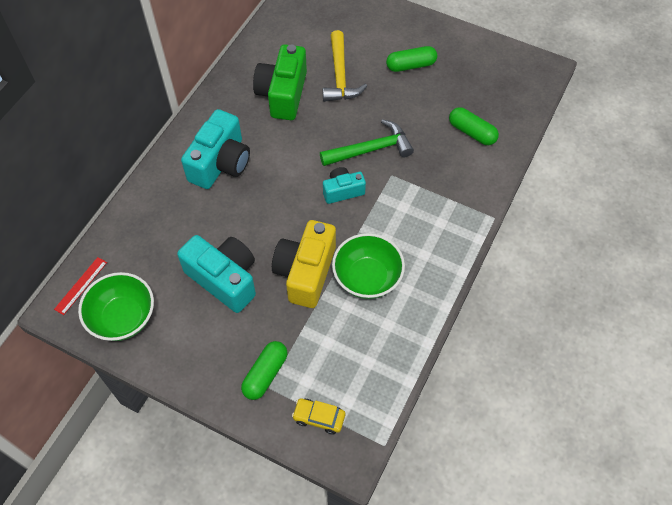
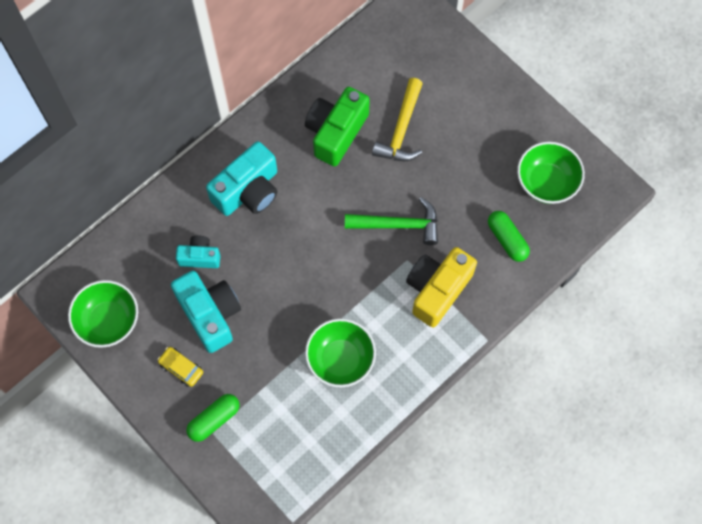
camera: 20 degrees right, 10 degrees up
red ruler [54,257,107,315] -> none
yellow camera [272,220,336,308] -> yellow camera moved to [406,247,477,327]
yellow car [292,399,345,434] -> yellow car moved to [157,347,203,387]
turquoise camera [323,167,366,204] -> turquoise camera moved to [176,236,220,268]
green capsule [386,46,437,72] -> none
none -> green bowl [517,142,585,204]

